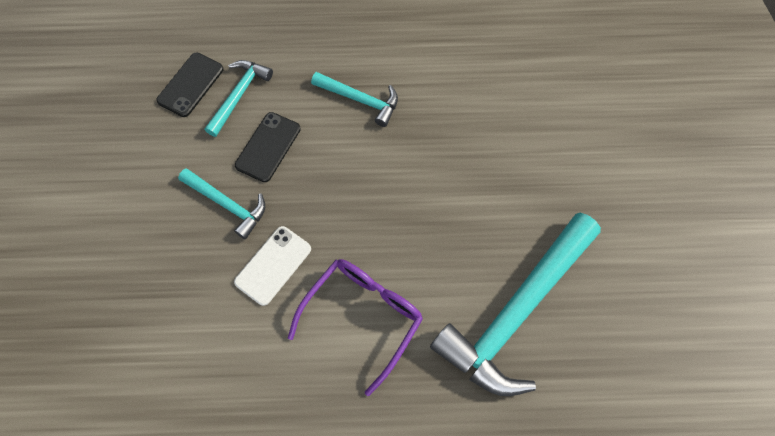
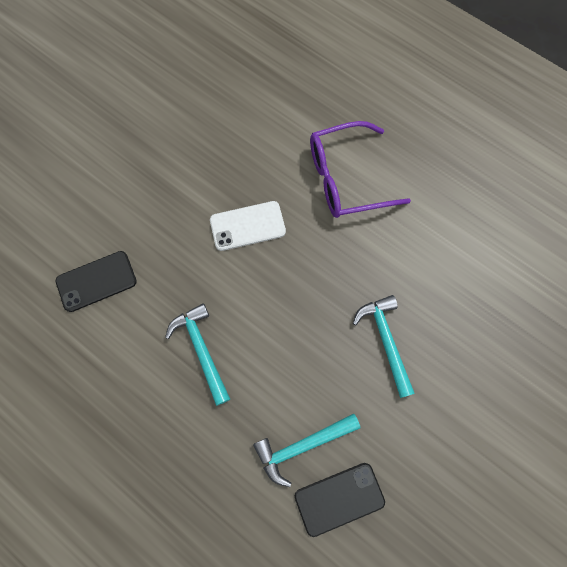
camera: 140 degrees left, 5 degrees up
white phone [234,226,311,306] -> white phone moved to [210,201,286,251]
black phone [235,112,301,182] -> black phone moved to [55,251,137,312]
turquoise hammer [430,213,601,396] -> none

